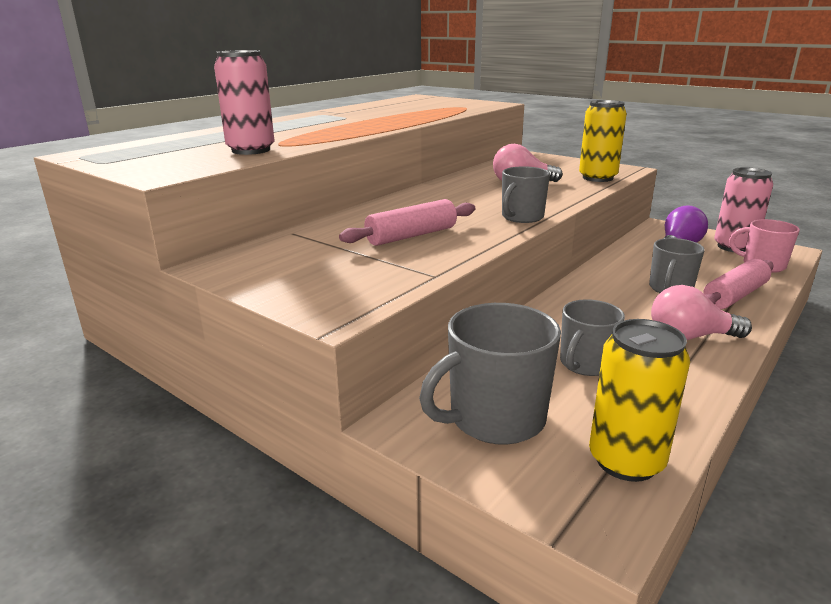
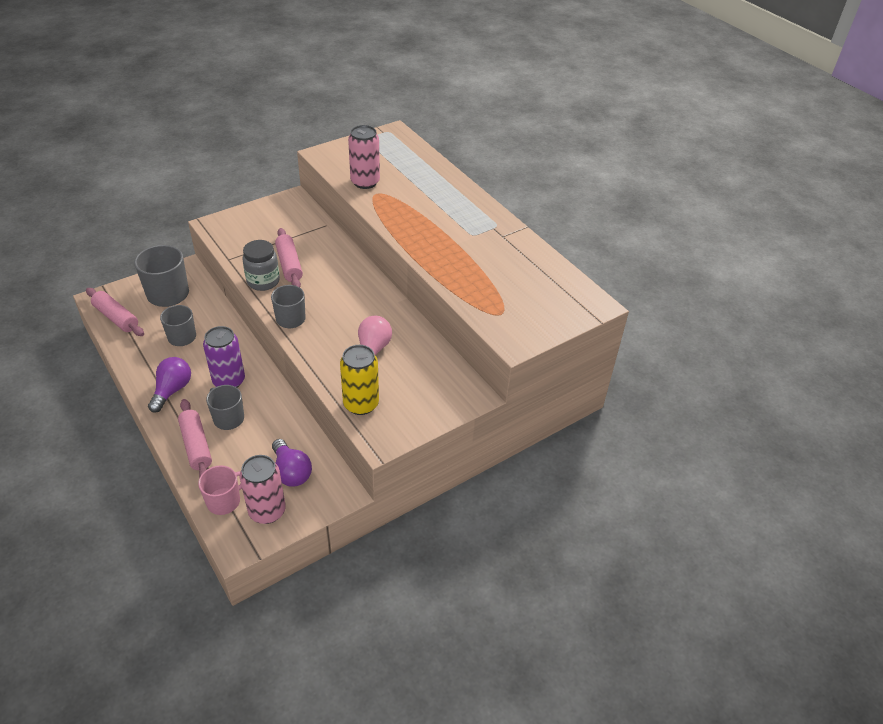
camera: 105 degrees right, 20 degrees up
yellow can [589,319,690,482] -> pink rolling pin [86,288,144,336]
pink light bulb [651,285,752,340] -> purple light bulb [148,357,191,413]
none -> purple can [203,326,245,387]
none -> grey jar [242,240,280,291]

